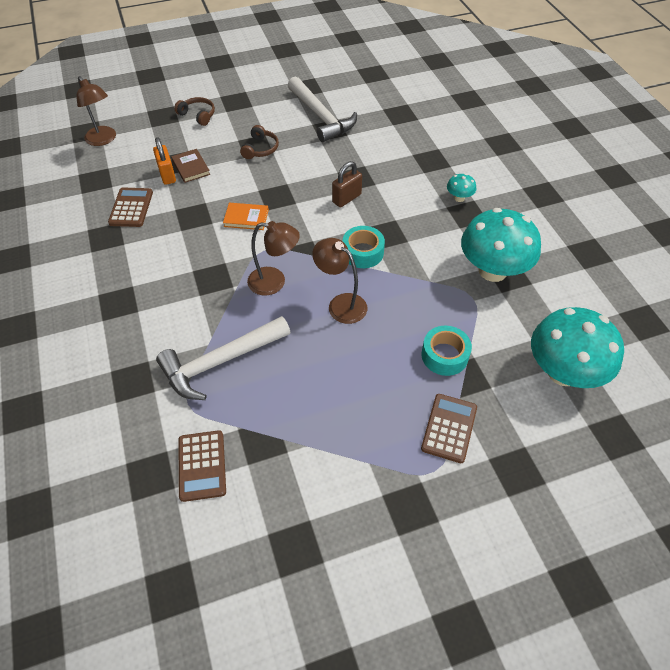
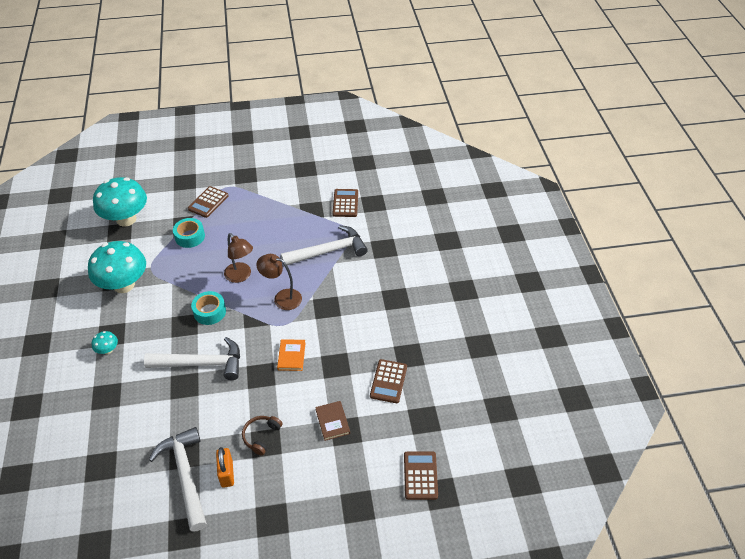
camera: 170 degrees left, 5 degrees down
brown lamp [76,76,116,146] -> brown calculator [404,452,438,500]
orange padlock [153,137,176,185] -> orange padlock moved to [216,447,234,488]
brown headphones [174,97,215,126] -> none
orange book [223,203,269,230] -> orange book turned 75 degrees clockwise [277,339,305,371]
brown padlock [332,161,362,207] -> white hammer [144,337,240,380]

